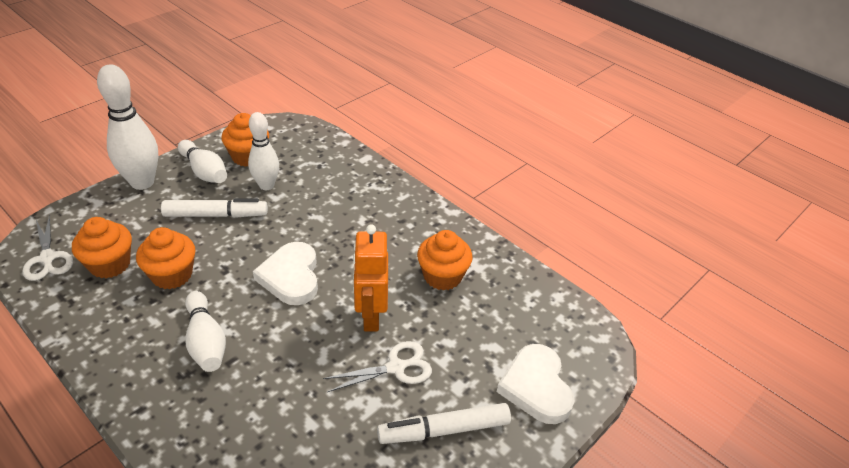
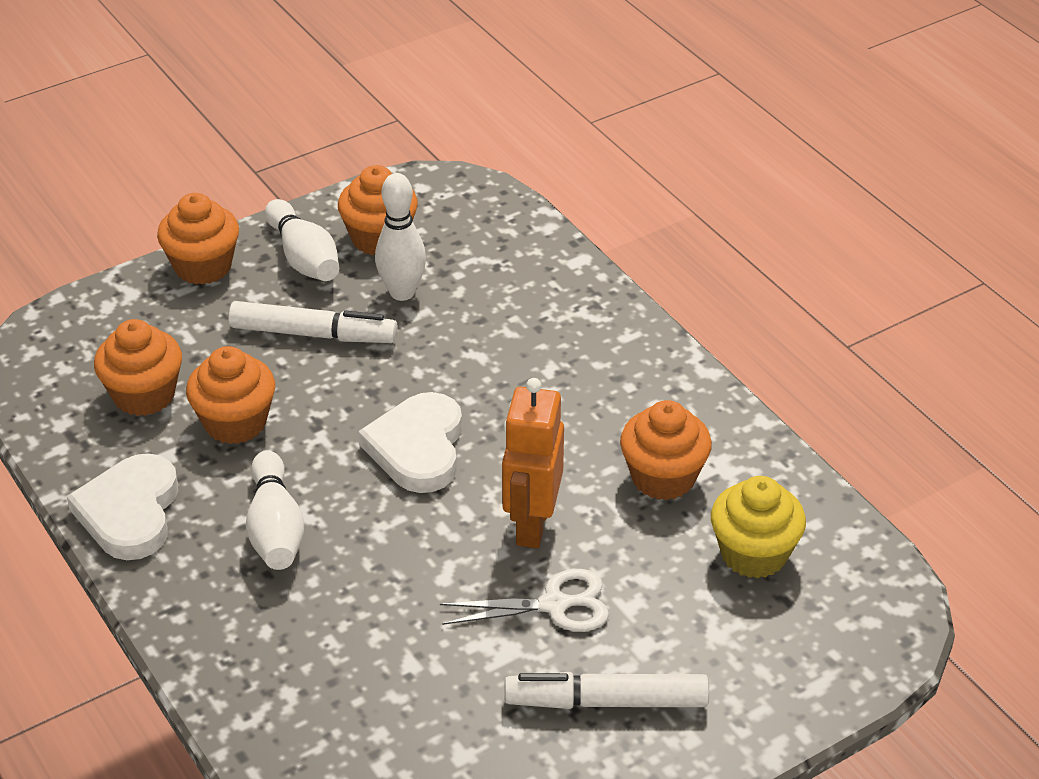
camera: 15 degrees right, 0 degrees up
white scissors [22,215,73,281] -> none
white bowling pin [97,64,158,190] -> orange cupcake [157,193,239,285]
white heart [497,344,575,424] -> white heart moved to [67,453,178,560]
none -> yellow cupcake [711,476,806,579]

